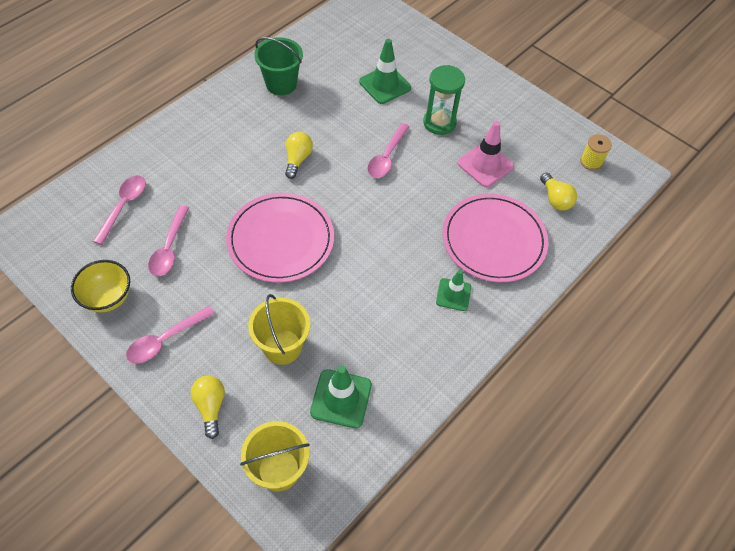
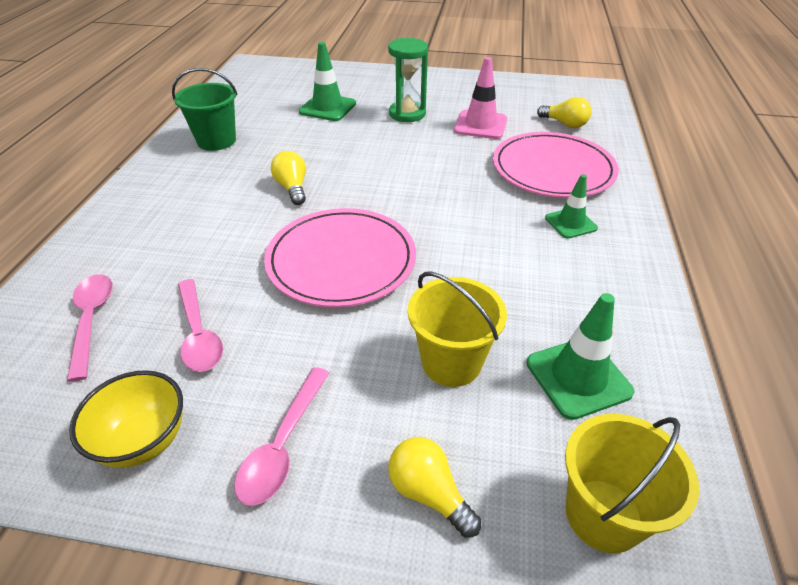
camera: 30 degrees left, 15 degrees down
pink spoon [367,123,410,178] -> none
yellow spool [580,134,612,171] -> none

